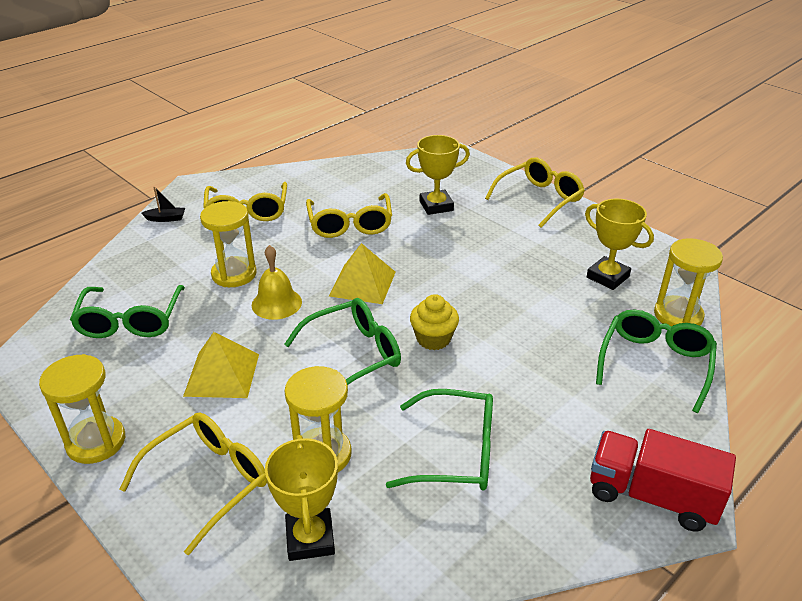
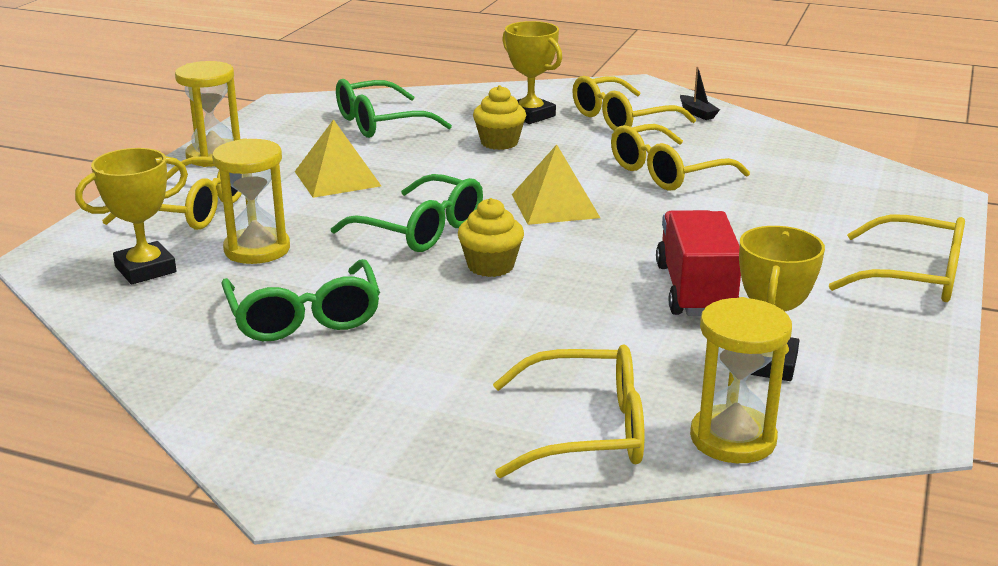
camera: 65 degrees right, 10 degrees down
black boat [141,187,185,222] -> black boat moved to [680,67,720,120]
yellow hourglass [200,201,257,287] -> yellow cupcake [473,85,526,150]
yellow bell [252,245,302,320] -> none
yellow trophy [406,135,470,215] -> yellow trophy moved to [502,21,562,124]
red truck [590,429,736,532] -> red truck moved to [656,210,741,316]
green glasses [596,309,717,413] -> yellow glasses [493,344,645,478]

